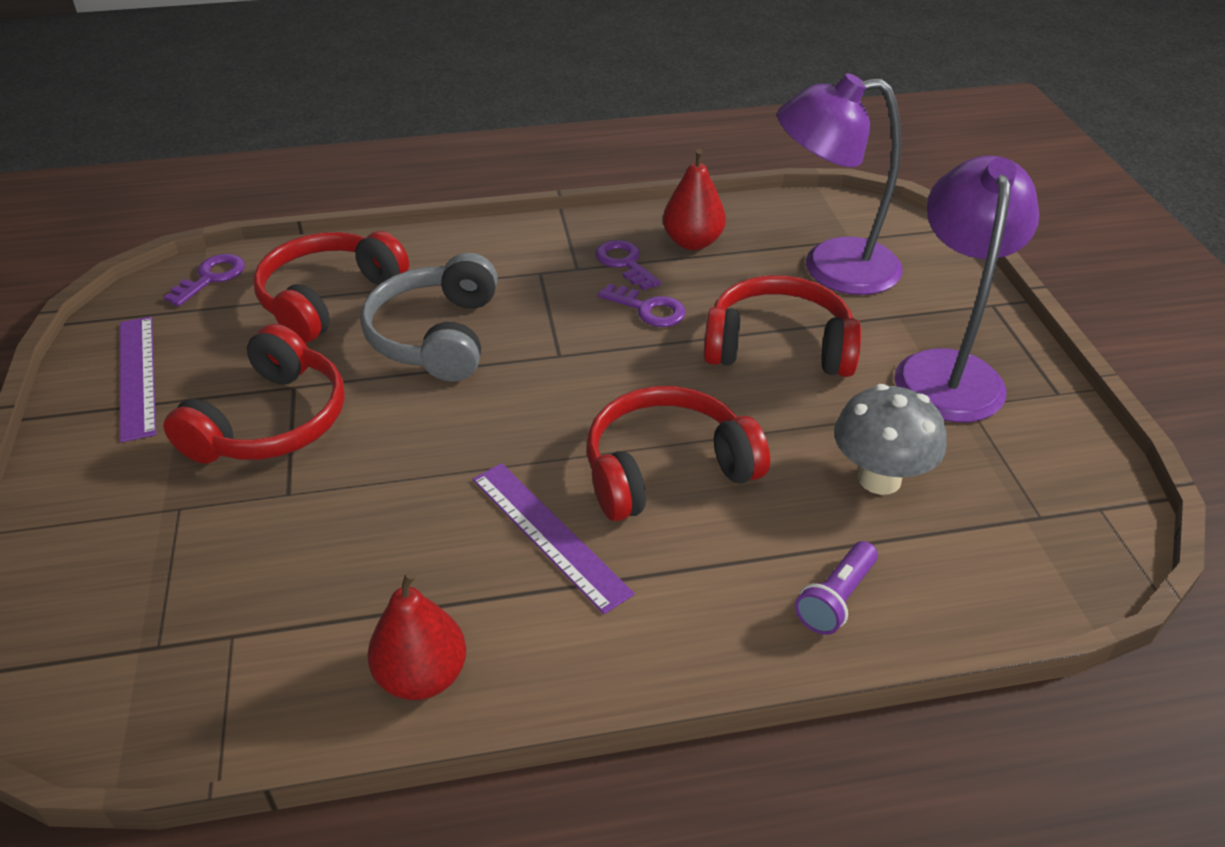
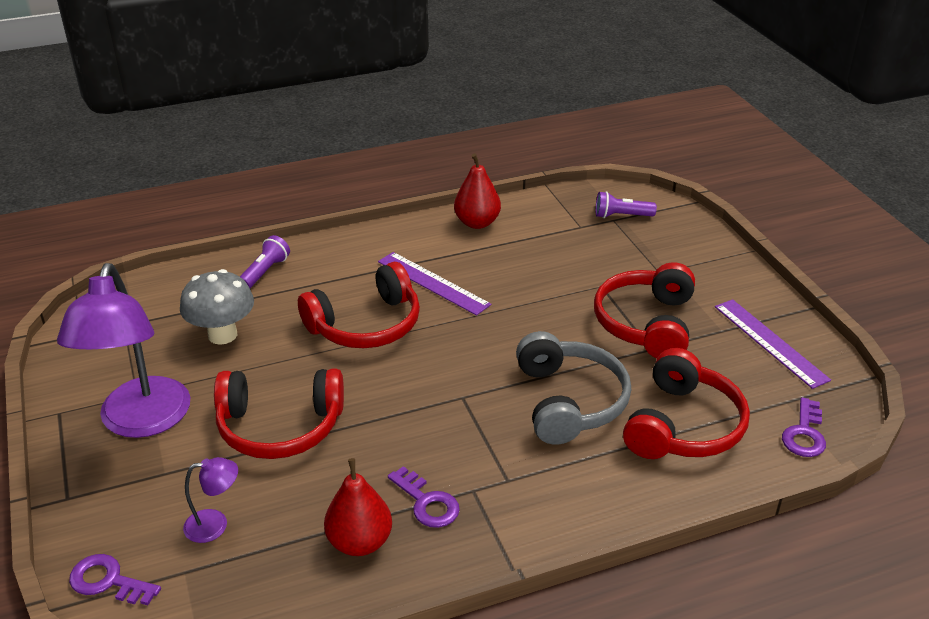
camera: 170 degrees right, 5 degrees down
purple key [598,284,686,327] -> purple key moved to [69,554,161,605]
purple lamp [777,73,903,295] -> purple lamp [183,457,238,543], size x0.44
none -> purple flashlight [595,191,657,218]

